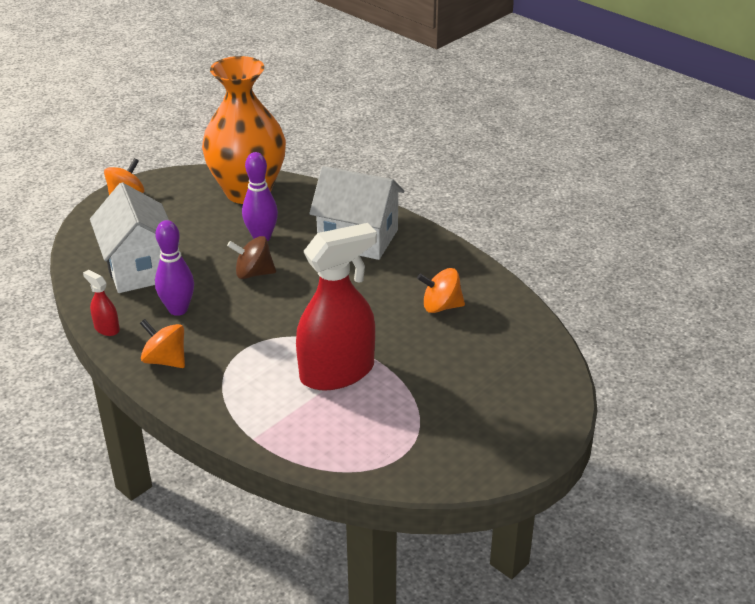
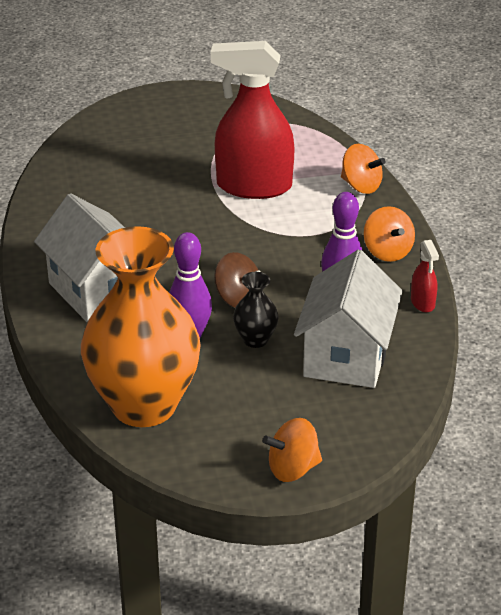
camera: 145 degrees left, 0 degrees up
orange spinning top [417,268,465,313] -> orange spinning top moved to [341,144,386,194]
none -> black vase [233,272,279,348]

